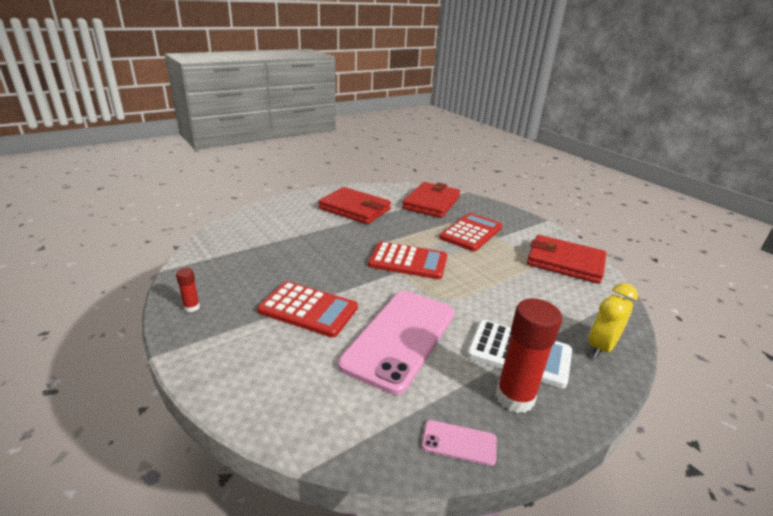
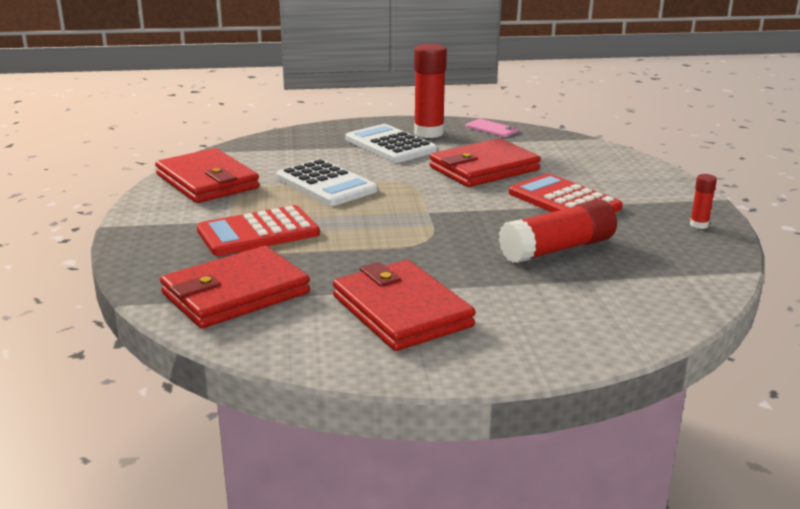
camera: 150 degrees left, 5 degrees down
pink phone [338,291,455,395] -> red wallet [430,138,541,187]
red calculator [368,241,447,279] -> none
yellow clock [588,283,638,358] -> none
none -> white calculator [276,159,378,206]
none -> red glue stick [499,199,617,263]

